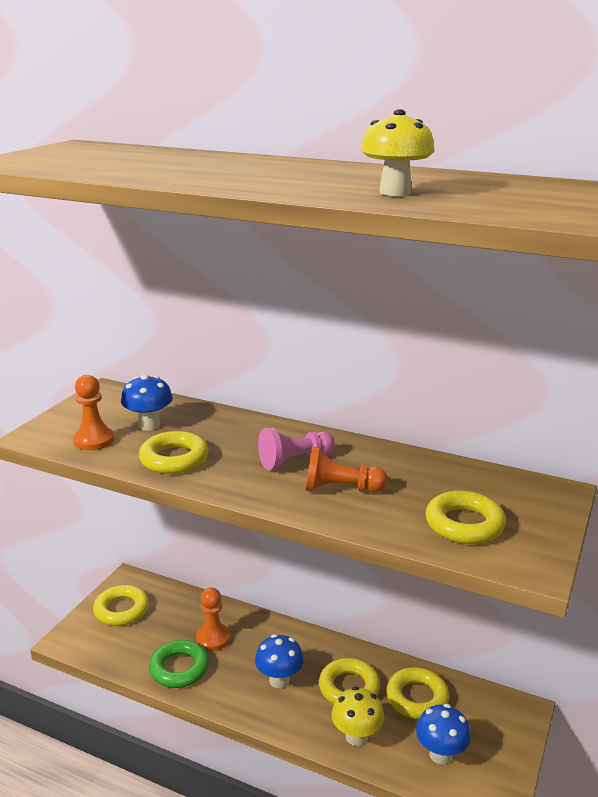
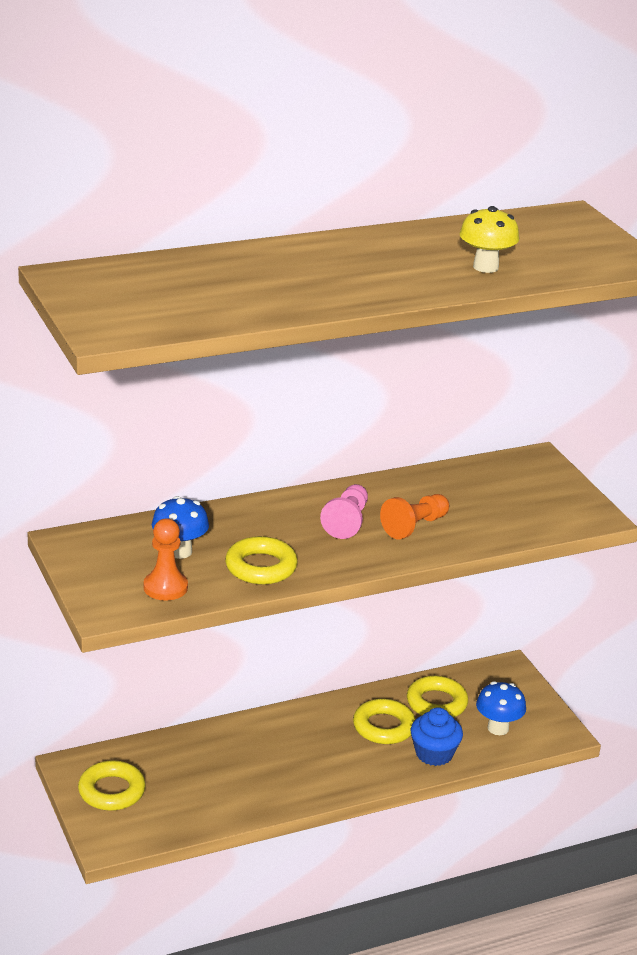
camera: 50 degrees left, 5 degrees up
green ring [149,640,209,688] -> none
orange pawn [196,588,230,651] -> none
blue mushroom [255,634,304,688] -> none
yellow mushroom [332,687,384,746] -> blue cupcake [411,707,463,766]
yellow ring [425,491,506,544] -> none

